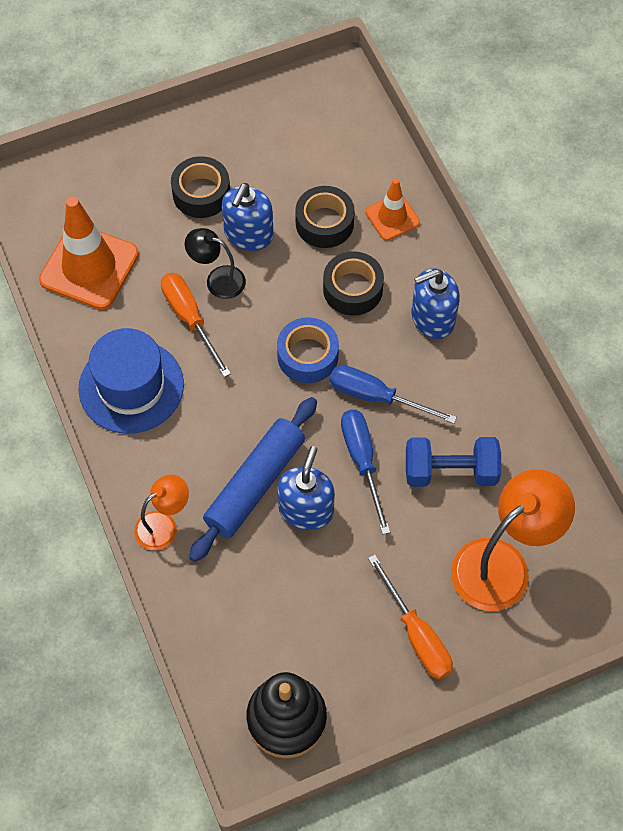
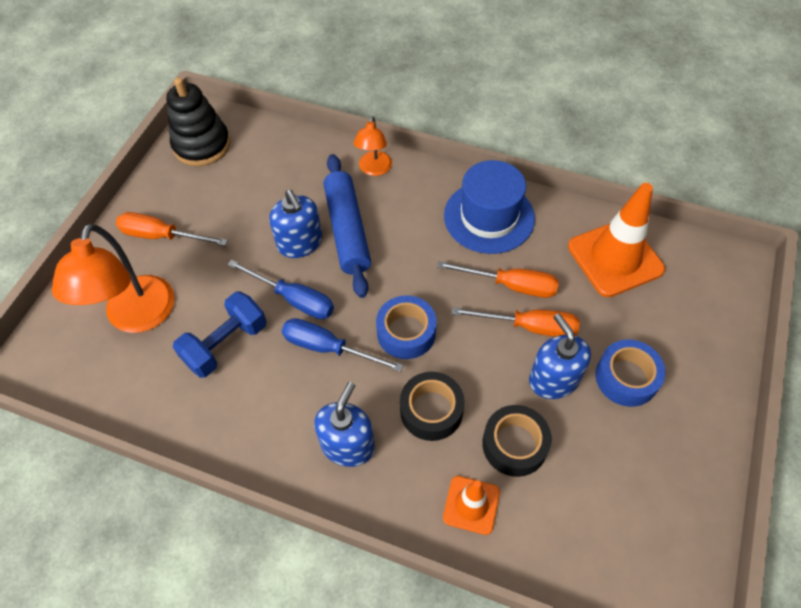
camera: 135 degrees right, 5 degrees down
black tape [171,156,230,218] -> blue tape [595,340,665,407]
black lamp [185,228,246,299] -> orange screwdriver [452,307,580,337]
blue screwdriver [330,365,457,424] -> blue screwdriver turned 135 degrees counterclockwise [282,318,404,372]

